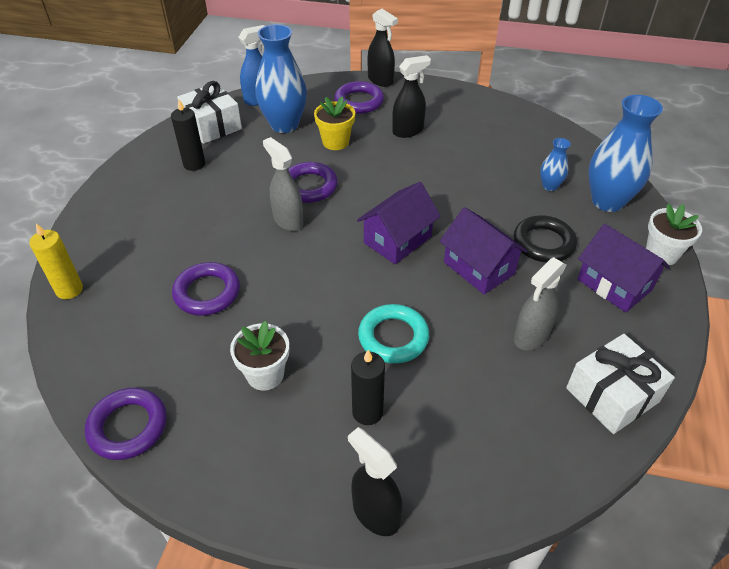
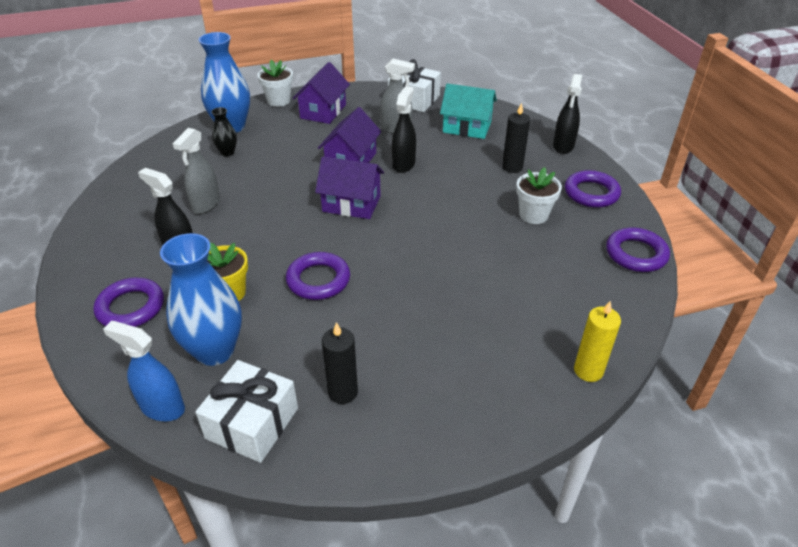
camera: 120 degrees left, 5 degrees down
purple ring [172,262,240,316] -> purple ring moved to [565,170,621,208]
grey spray bottle [263,137,303,231] -> grey spray bottle moved to [173,128,220,214]
turquoise ring [358,304,429,364] -> none
black spray bottle [367,9,398,87] -> black spray bottle moved to [392,86,416,173]
black ring [514,215,577,263] -> none
blue vase [540,138,571,191] -> black vase [211,107,237,157]
none -> turquoise house [440,83,497,139]

